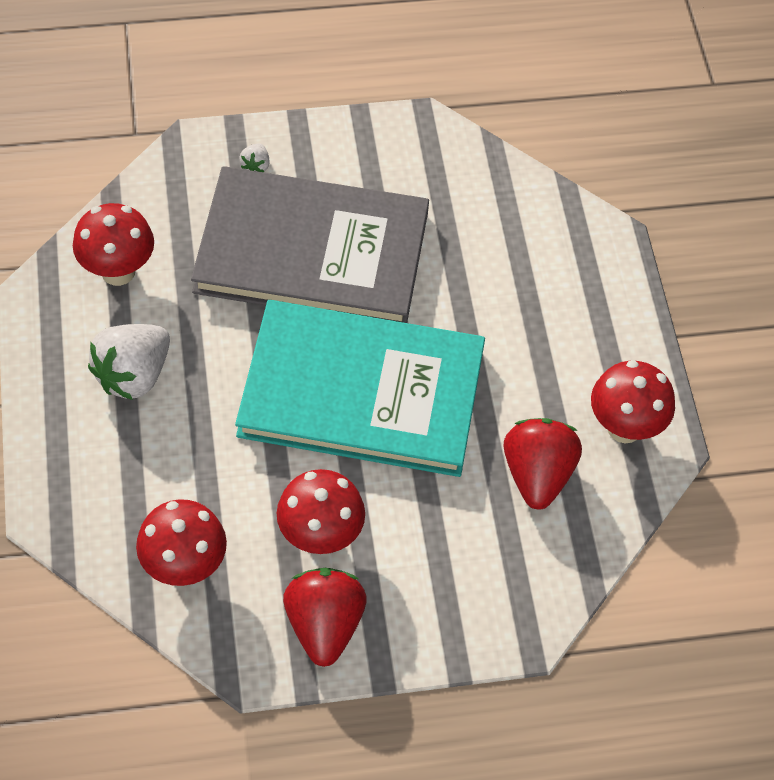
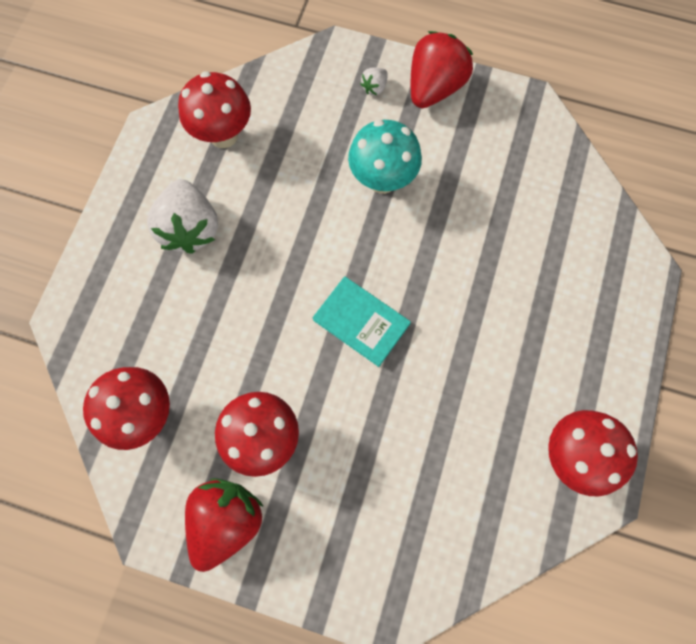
camera: 30 degrees right, 15 degrees up
white strawberry [88,324,170,400] -> white strawberry turned 75 degrees counterclockwise [147,179,218,254]
grey book [191,166,429,323] -> turquoise mushroom [348,120,422,194]
turquoise book [235,300,485,477] -> turquoise book [312,276,411,367], size x0.41
red strawberry [503,418,582,509] -> red strawberry moved to [411,31,473,108]

